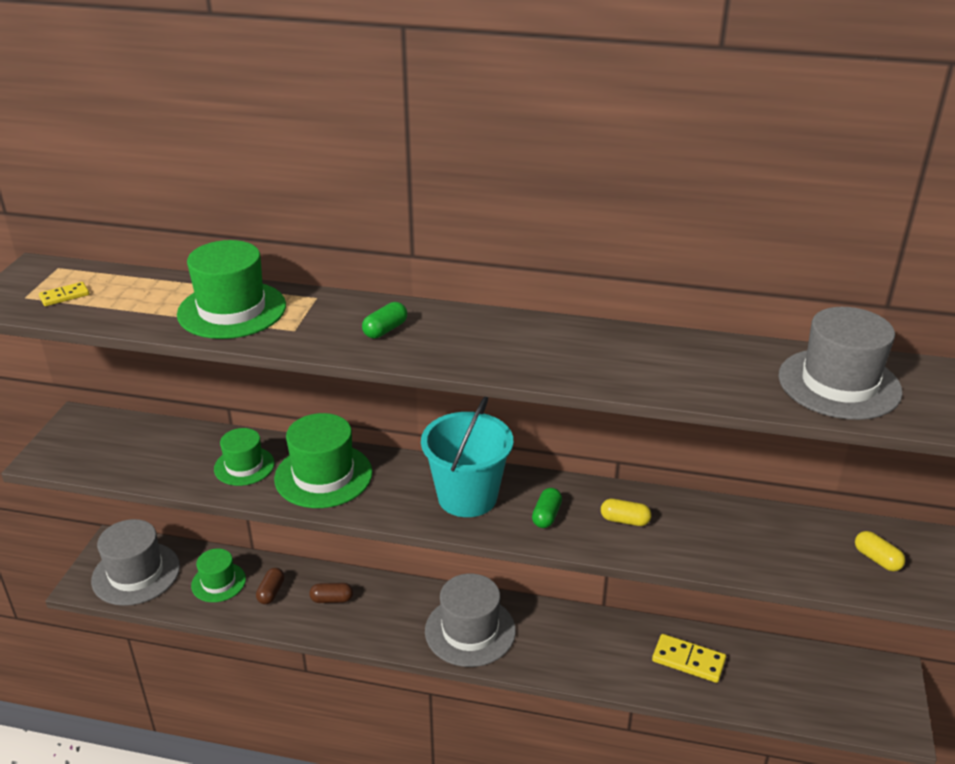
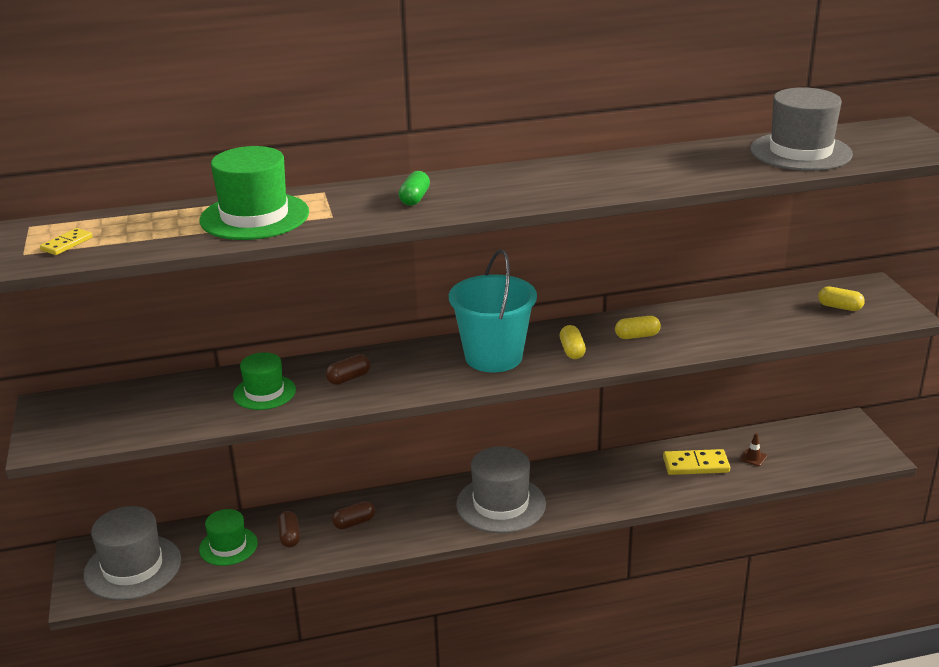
camera: 25 degrees left, 5 degrees down
green hat [274,413,373,508] -> brown capsule [326,354,371,385]
green capsule [532,488,562,528] -> yellow capsule [560,325,586,359]
none -> brown traffic cone [740,433,767,466]

